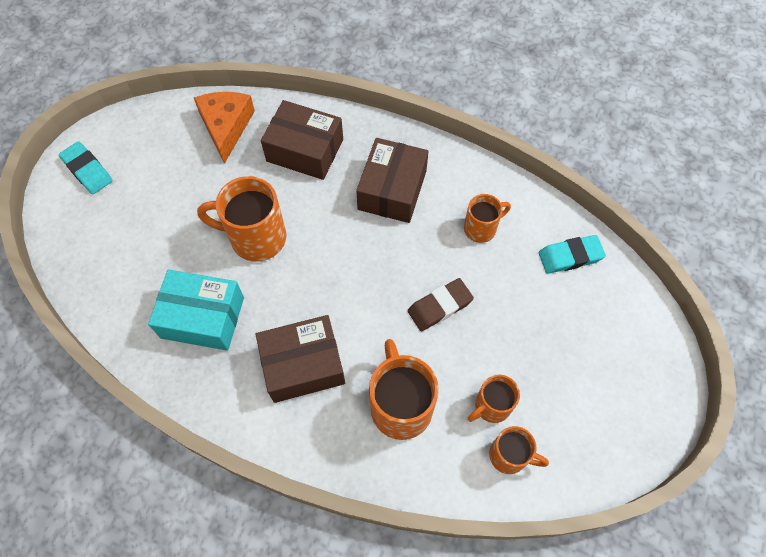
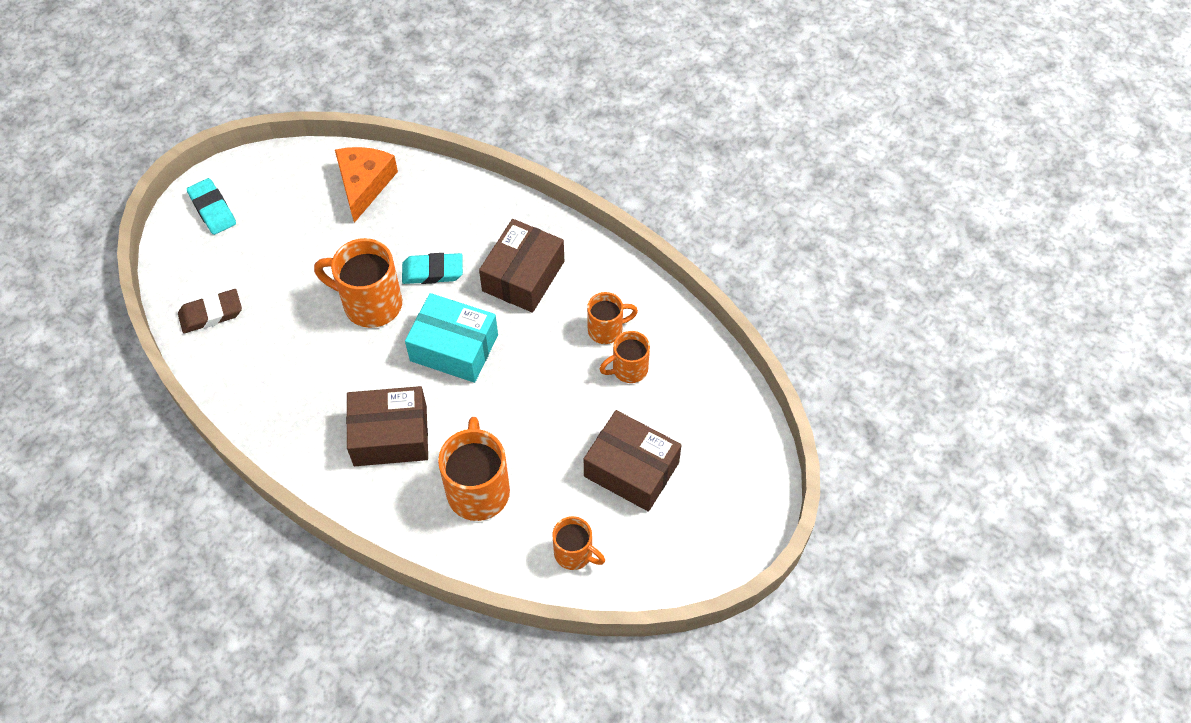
camera: 10 degrees right, 5 degrees down
turquoise box [148,269,244,351] -> turquoise box moved to [405,293,498,383]
brown box [261,100,343,180] -> brown box moved to [584,410,682,512]
brown eraser [408,278,474,331] -> brown eraser moved to [178,289,242,333]
orange mug [468,375,520,423] -> orange mug moved to [599,331,650,383]
turquoise eraser [539,235,606,274] -> turquoise eraser moved to [402,253,463,284]

